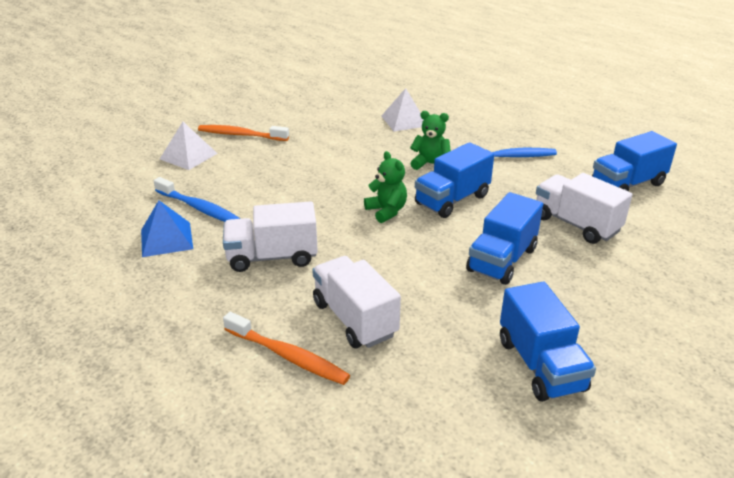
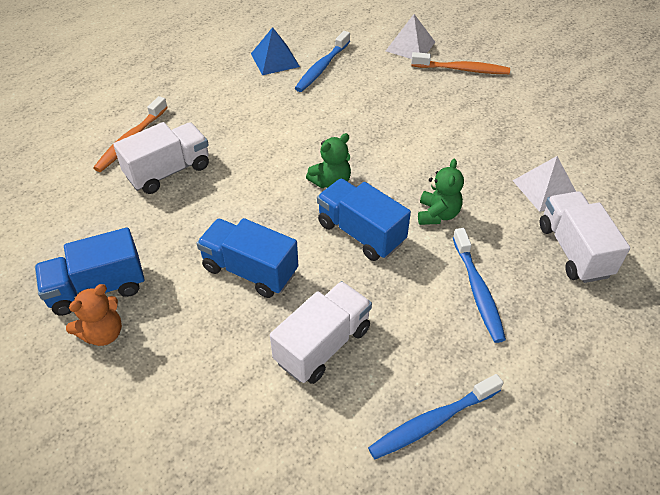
camera: 85 degrees right, 15 degrees up
orange toothbrush [198,125,289,141] -> orange toothbrush turned 90 degrees clockwise [411,52,510,74]
white truck [223,201,318,272] -> white truck moved to [540,191,630,283]
blue truck [592,131,677,191] -> blue toothbrush [368,374,503,459]
none -> orange teddy bear [66,284,122,346]

